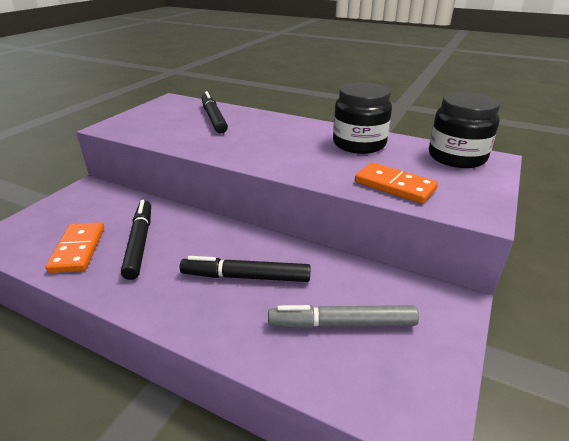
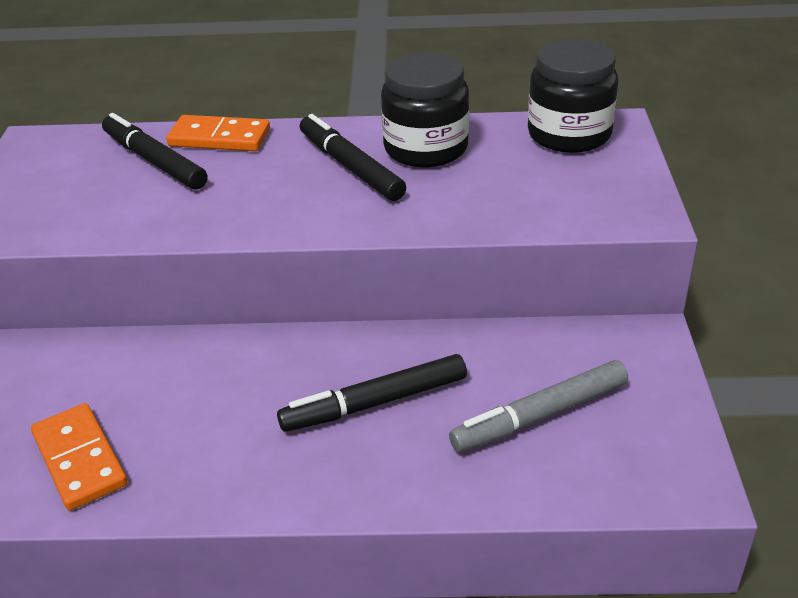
camera: 25 degrees left, 5 degrees up
black marker [121,200,151,280] -> black marker moved to [300,114,406,201]
orange domino [355,162,438,204] -> orange domino moved to [166,115,270,151]

